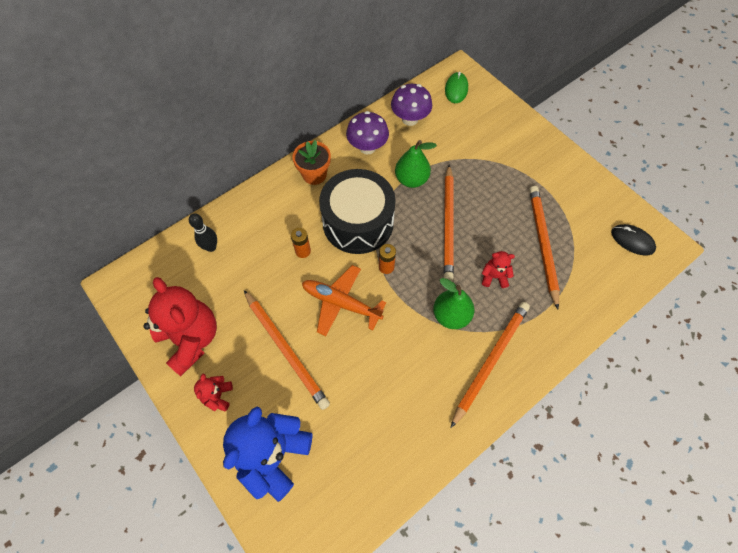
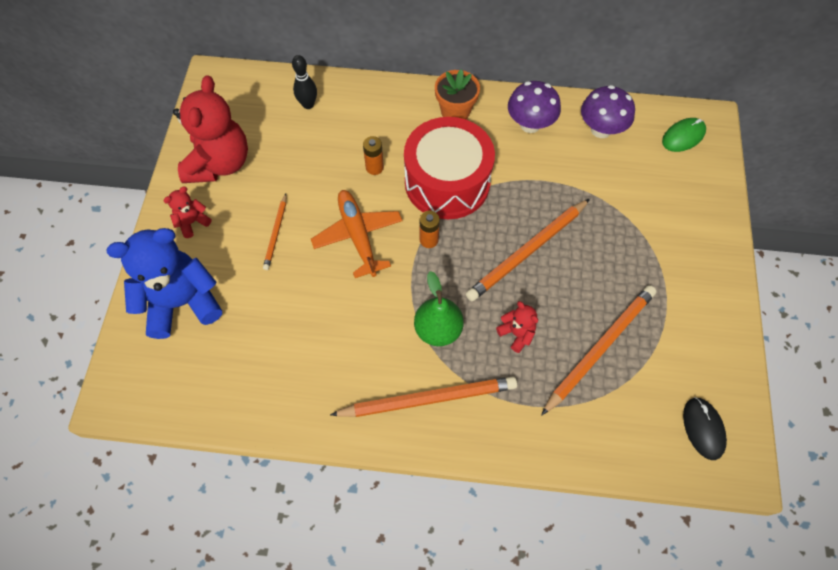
camera: 45 degrees right, 0 degrees up
orange pencil [244,290,330,410] -> orange pencil [263,194,286,270], size x0.52
black drum [319,169,396,254] -> red drum [404,117,495,219]
green pear [395,140,437,188] -> none

